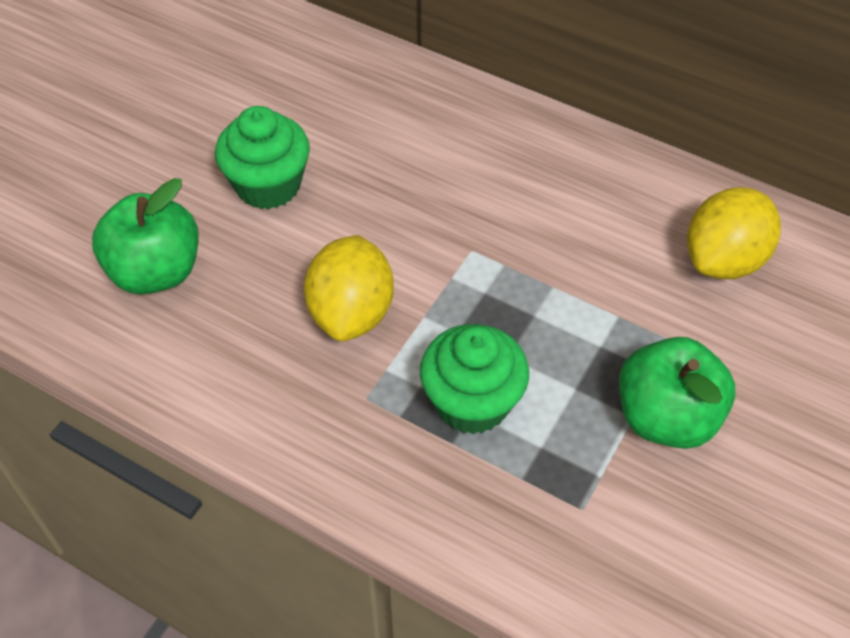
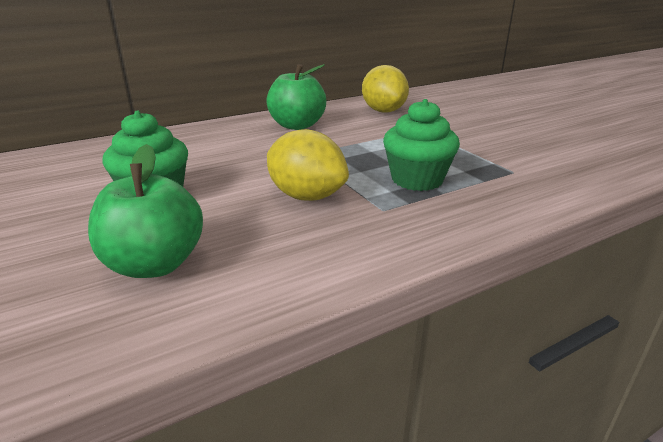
camera: 60 degrees left, 25 degrees down
green apple [619,337,735,449] -> green apple moved to [266,64,326,130]

